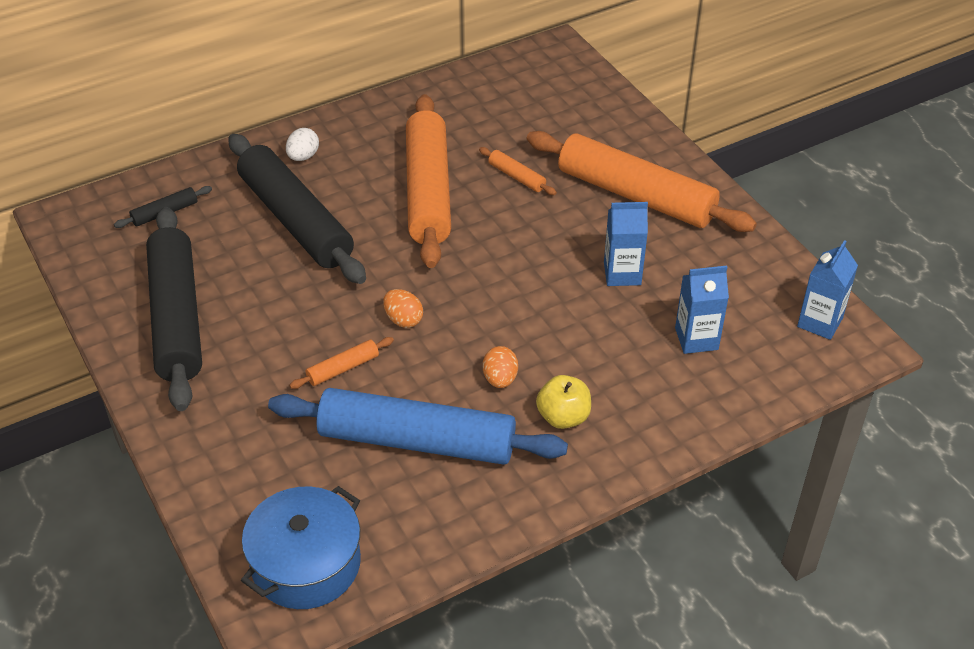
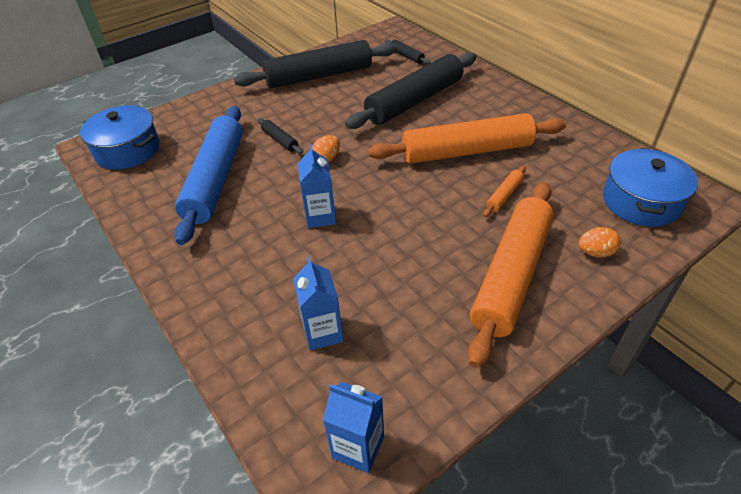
camera: 85 degrees right, 0 degrees up
white egg [286,128,319,161] -> none
orange rolling pin [289,337,394,389] -> black rolling pin [257,118,303,154]
orange egg [483,346,518,388] -> orange egg moved to [579,227,621,258]
yellow apple [536,375,591,429] -> none
blue carton [604,202,648,286] -> blue carton moved to [298,145,336,228]
none -> blue pot [603,148,698,227]

